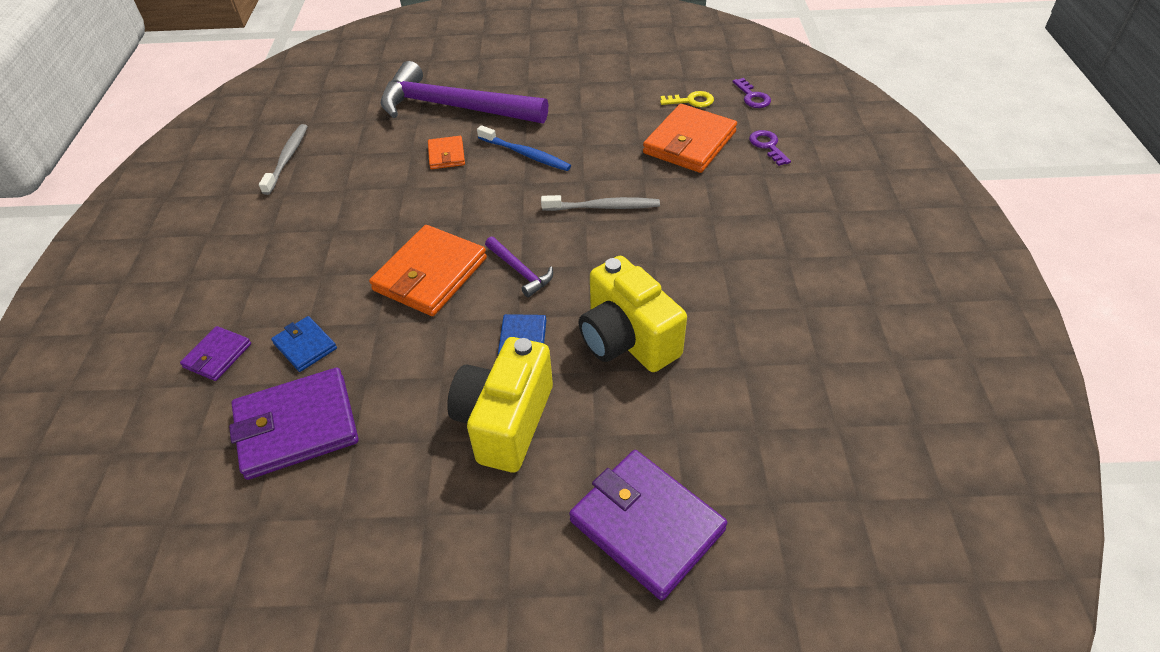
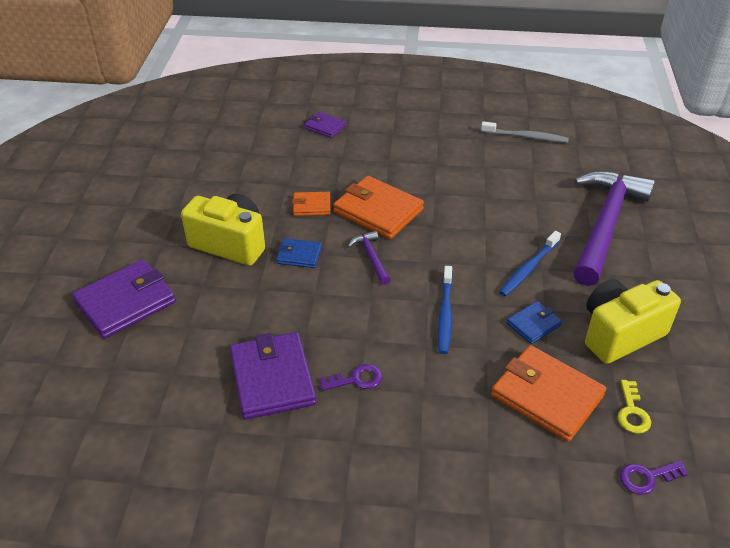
camera: 95 degrees right, 5 degrees down
purple wallet [229,368,359,480] -> purple wallet moved to [230,332,317,420]
blue wallet [271,316,337,372] -> blue wallet moved to [507,301,562,344]
orange wallet [428,136,465,169] -> orange wallet moved to [292,192,331,216]
purple hammer [485,237,553,297] -> purple hammer turned 105 degrees clockwise [348,231,391,285]
grey toothbrush [541,195,660,211] -> blue toothbrush [438,266,452,354]
yellow camera [579,256,687,372] -> yellow camera moved to [585,279,681,364]
purple key [749,130,791,166] -> purple key moved to [320,364,382,391]

